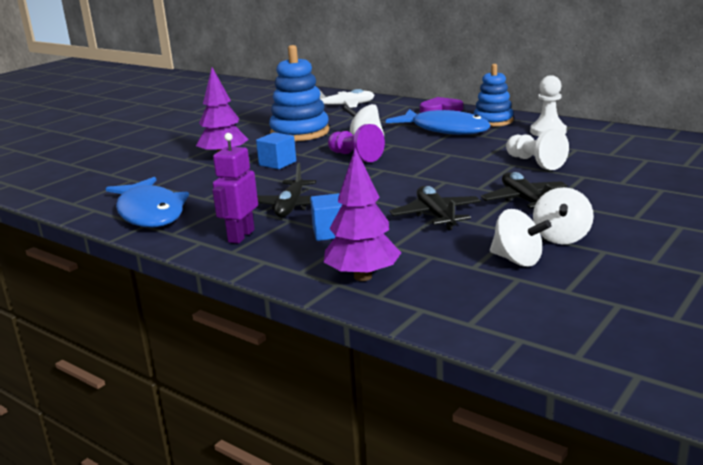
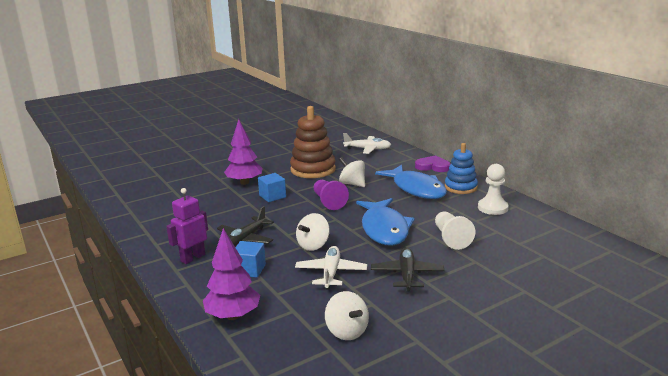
camera: 20 degrees right, 0 degrees up
blue fish [106,177,189,228] -> blue fish moved to [356,198,415,246]
blue stacking toy [269,45,329,141] -> brown stacking toy [290,106,336,178]
black plane [389,186,481,230] -> white plane [295,246,367,289]
white spinning top [533,187,594,244] -> white spinning top moved to [296,213,330,251]

